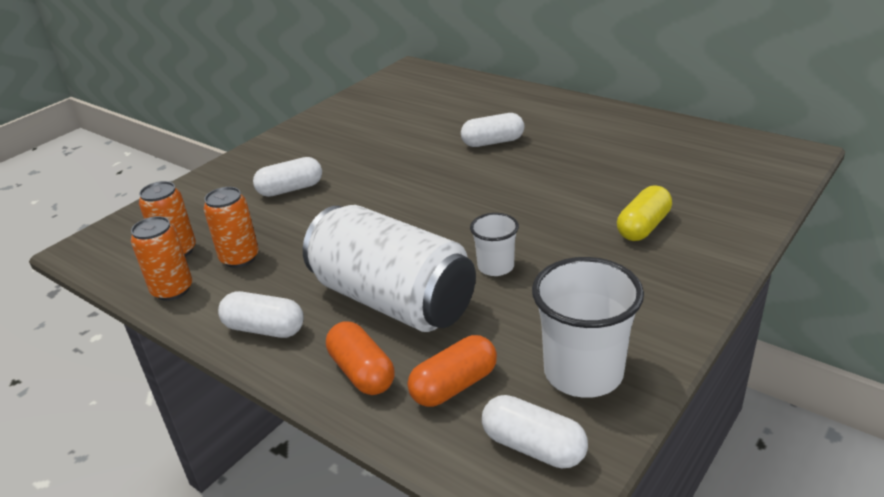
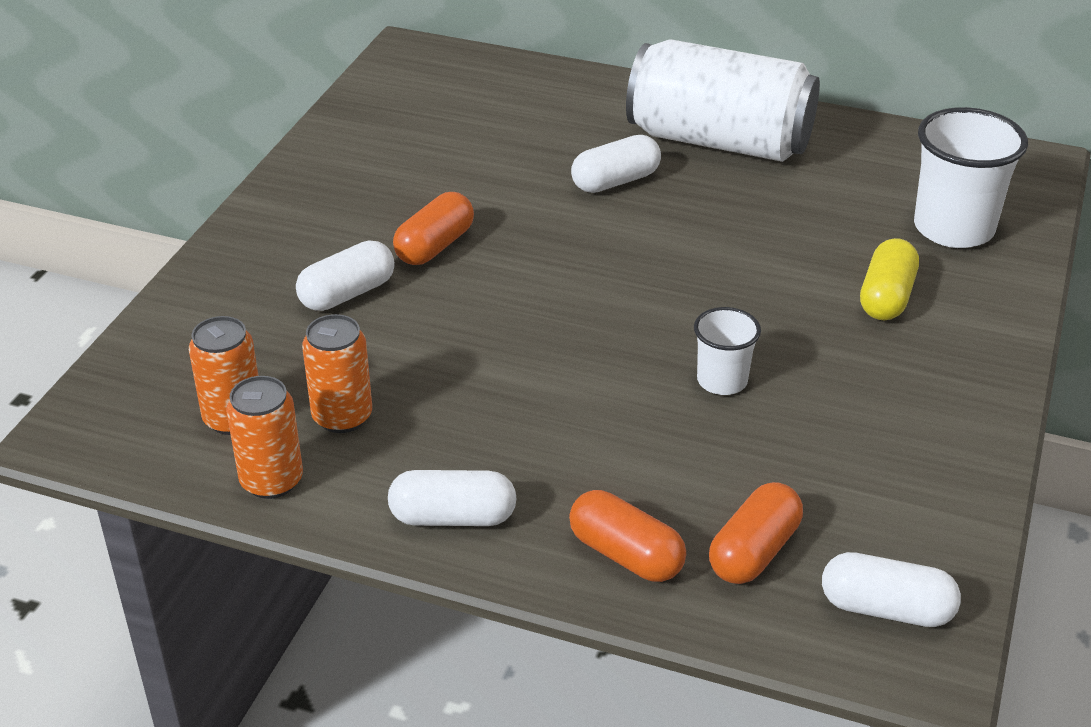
camera: 20 degrees left, 5 degrees up
white can [303,205,476,332] -> white can moved to [626,39,820,162]
white cup [532,257,644,398] -> white cup moved to [914,107,1028,248]
none -> orange capsule [393,192,474,265]

